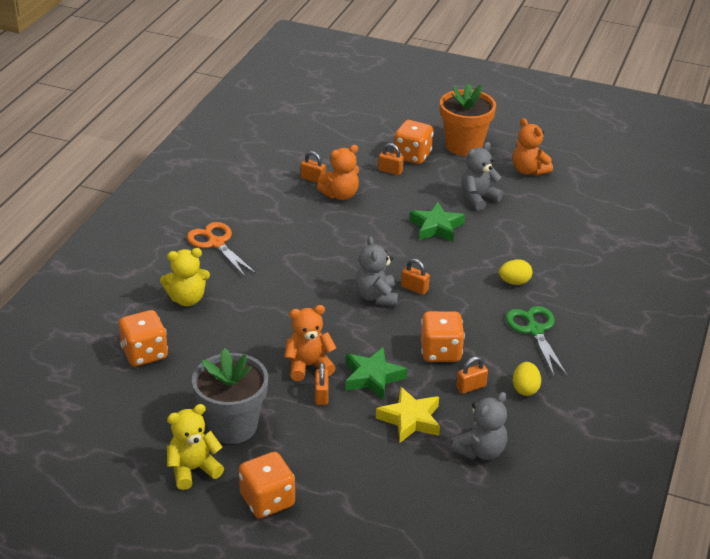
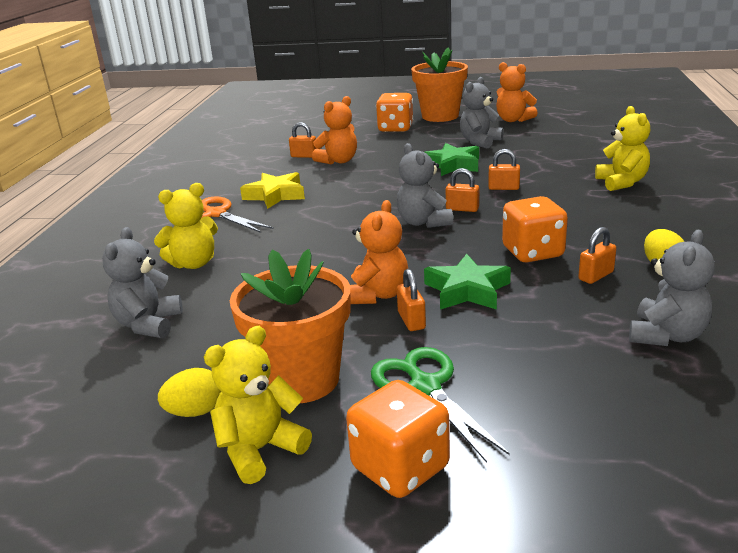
camera: 10 degrees left, 10 degrees down
orange dice [119,310,168,366] -> grey teddy bear [102,227,183,338]
grey flower pot [192,348,268,444] -> orange flower pot [230,249,350,403]
orange teddy bear [285,305,336,381] -> orange teddy bear turned 135 degrees clockwise [350,200,408,304]
yellow star [376,387,440,443] -> yellow star moved to [240,172,305,209]
orange padlock [378,143,404,175] -> orange padlock moved to [488,149,520,190]
yellow egg [499,259,533,285] -> yellow egg moved to [158,368,221,417]
green scissors [506,306,567,376] -> green scissors moved to [371,347,510,463]
none -> yellow teddy bear [595,106,650,191]

